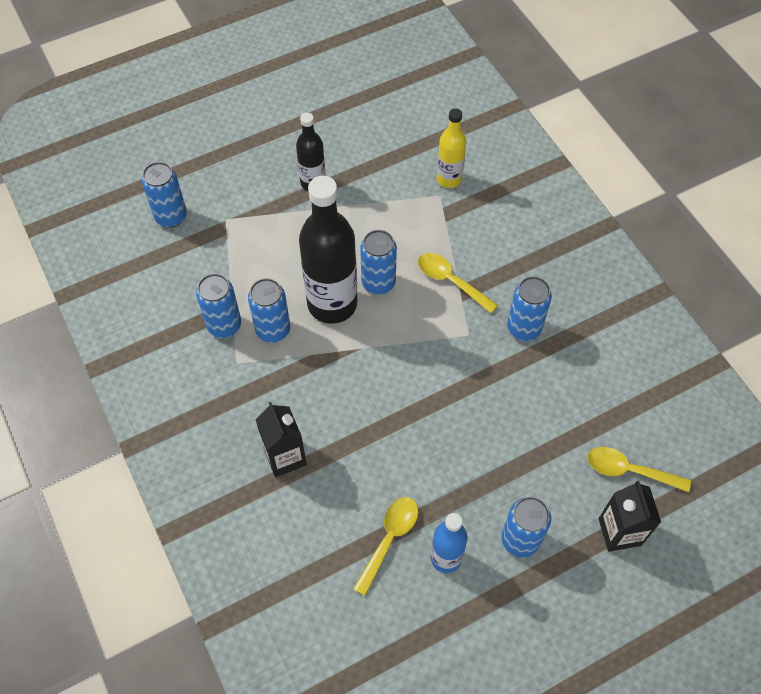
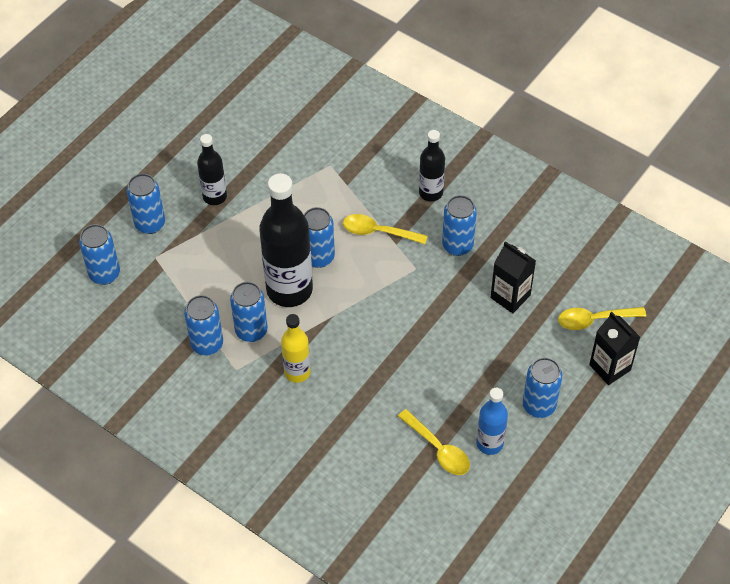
camera: 25 degrees left, 5 degrees down
black carton [255,402,307,477] -> black carton moved to [490,241,536,313]
yellow spoon [353,497,418,596] -> yellow spoon turned 135 degrees clockwise [398,409,470,475]
yellow bottle [437,108,466,188] -> yellow bottle moved to [281,314,311,383]
none -> blue can [127,174,165,234]
none -> black bottle [419,130,445,201]

